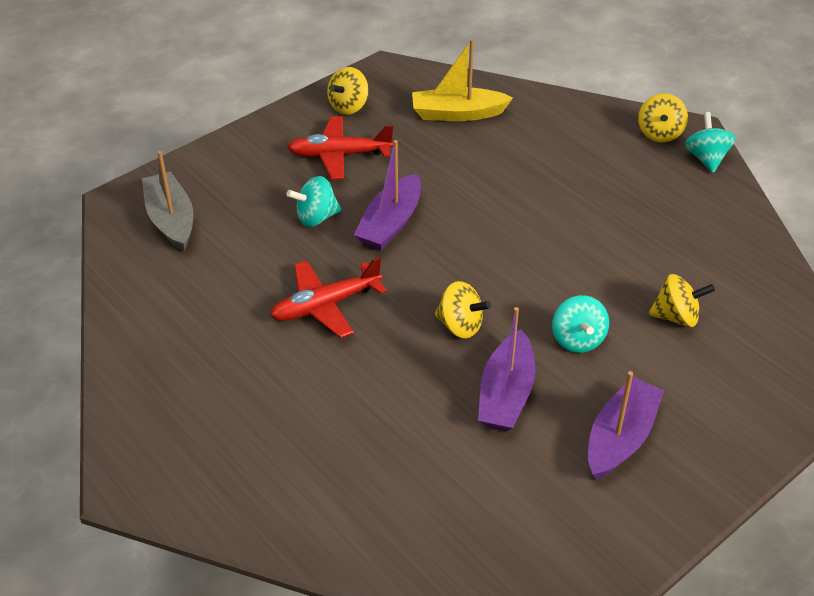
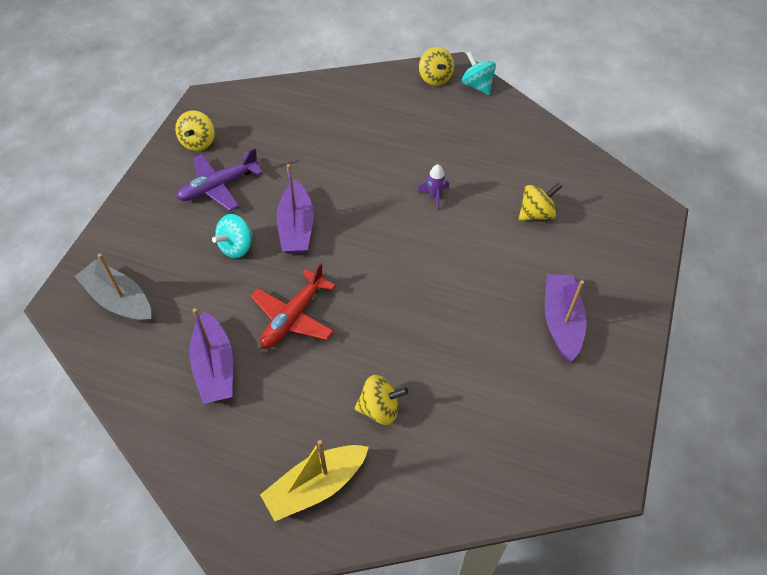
camera: 30 degrees left, 10 degrees up
red plane [287,116,393,180] -> purple plane [176,148,263,211]
yellow boat [412,39,513,121] -> yellow boat moved to [260,440,369,521]
yellow spinning top [434,281,491,338] -> yellow spinning top moved to [354,375,409,425]
purple boat [478,307,535,431] -> purple boat moved to [189,308,233,404]
turquoise spinning top [552,295,609,353] -> none
none -> purple rocket [418,164,449,210]

